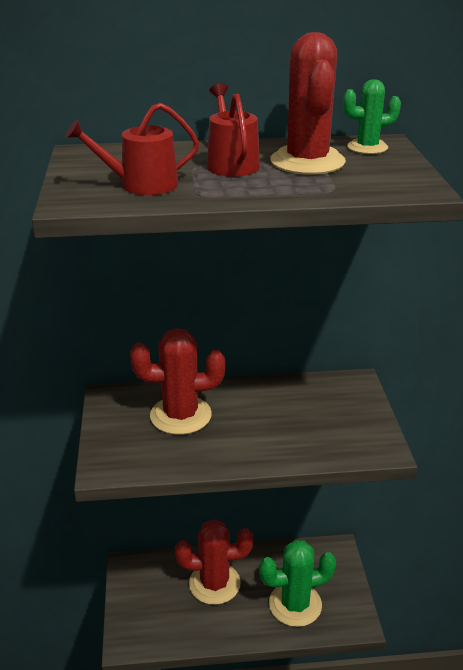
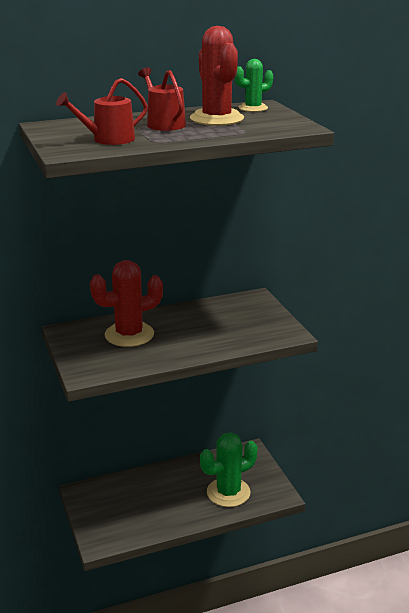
camera: 15 degrees left, 5 degrees down
red cactus [175,519,253,605] -> none

